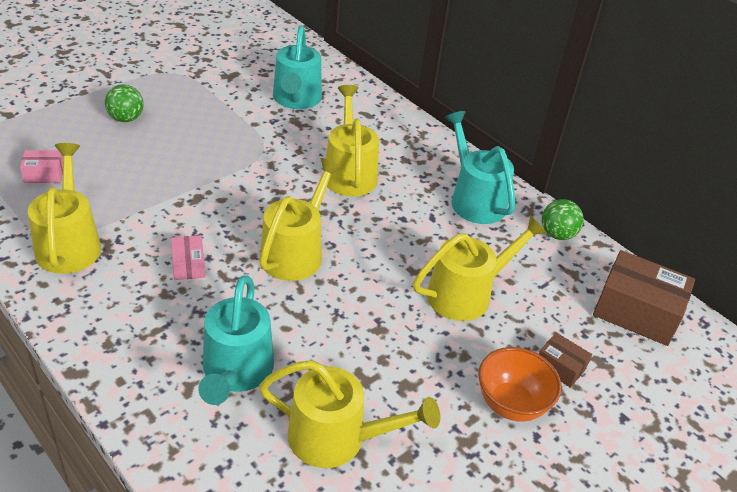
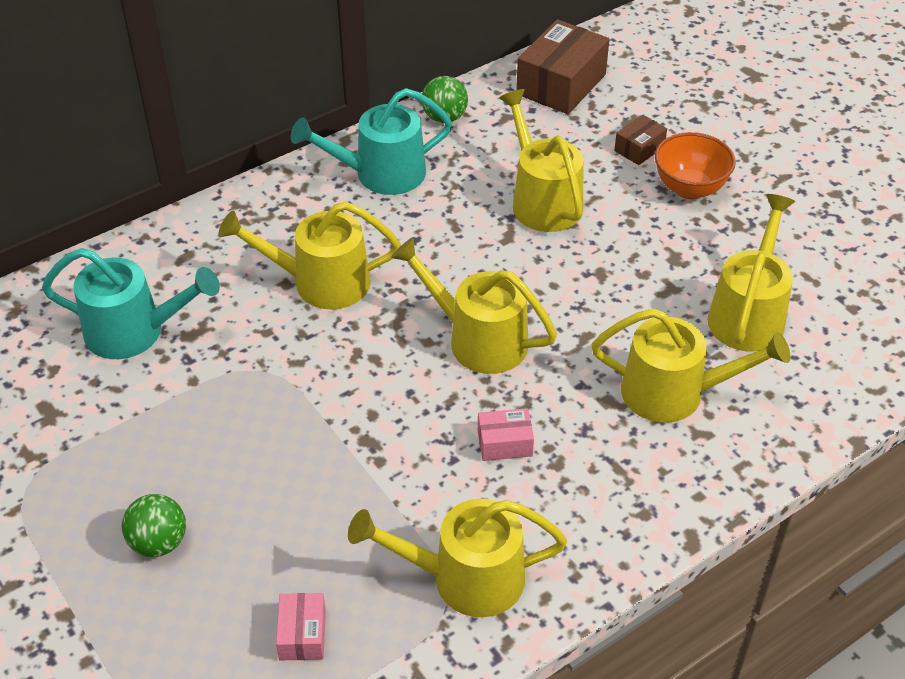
camera: 80 degrees left, 5 degrees up
turquoise watering can [199,275,274,405] -> yellow watering can [591,308,790,423]

